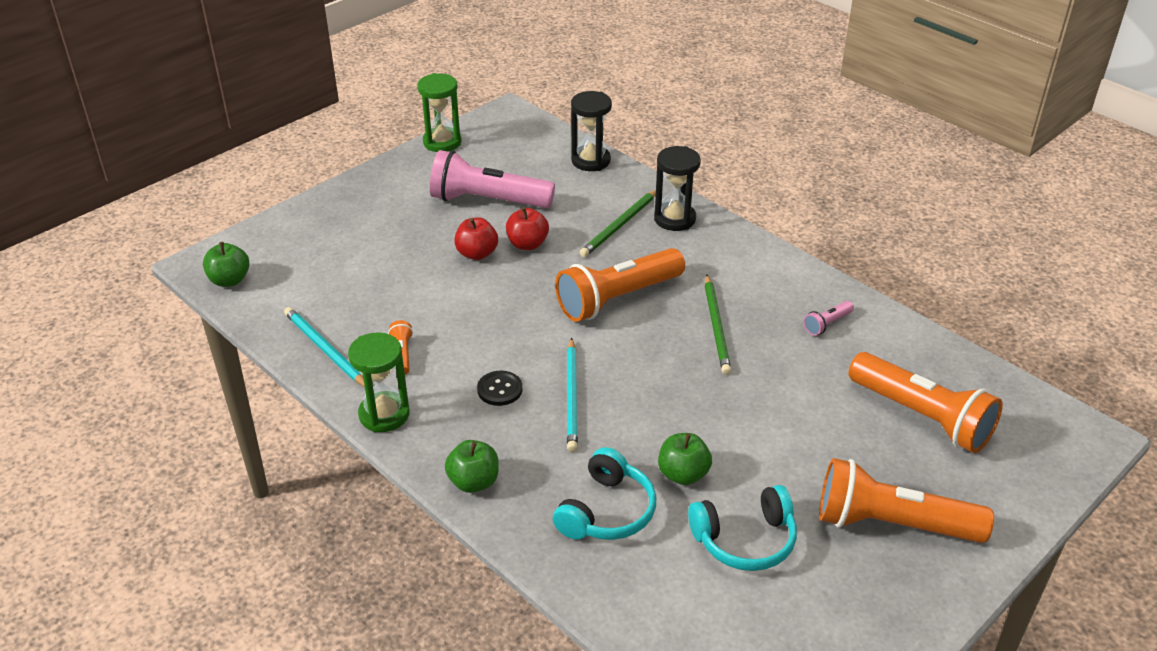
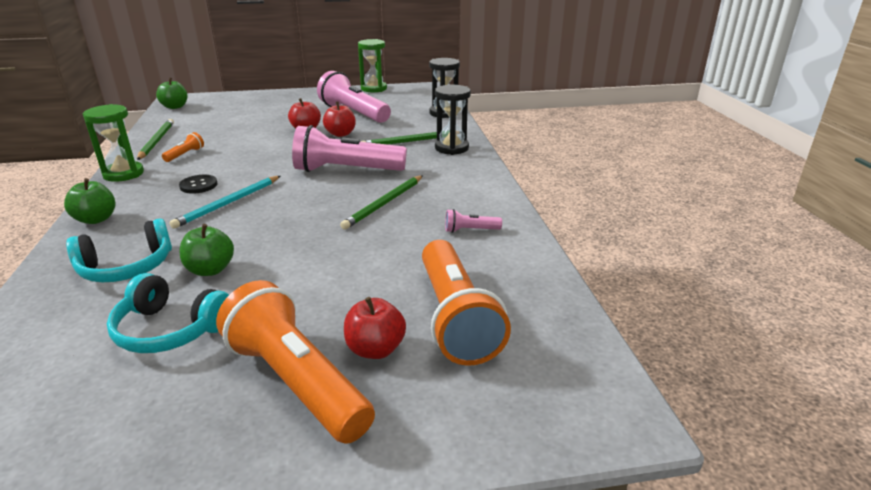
camera: 35 degrees right, 10 degrees down
turquoise pencil [284,307,365,387] -> green pencil [137,119,174,160]
orange flashlight [555,248,685,322] -> pink flashlight [292,125,407,172]
none -> red apple [344,297,406,359]

